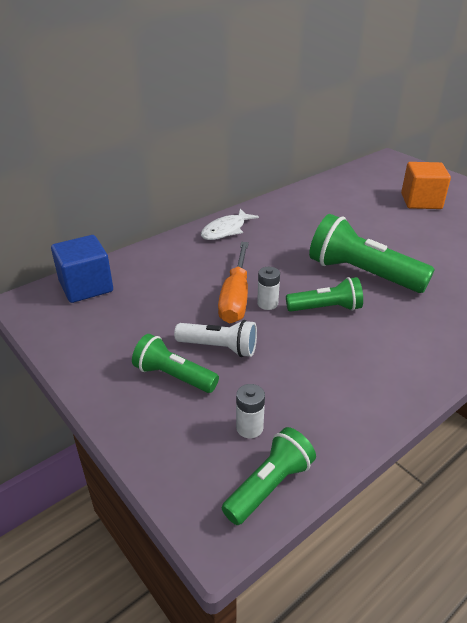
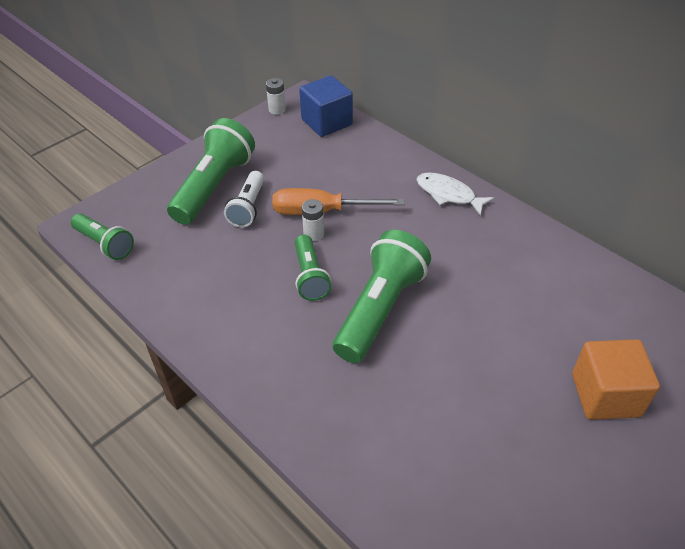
camera: 85 degrees right, 10 degrees up
green flashlight [132,334,219,393] -> green flashlight [167,118,255,225], size x1.72
white battery [236,384,265,438] -> white battery moved to [266,78,286,115]

